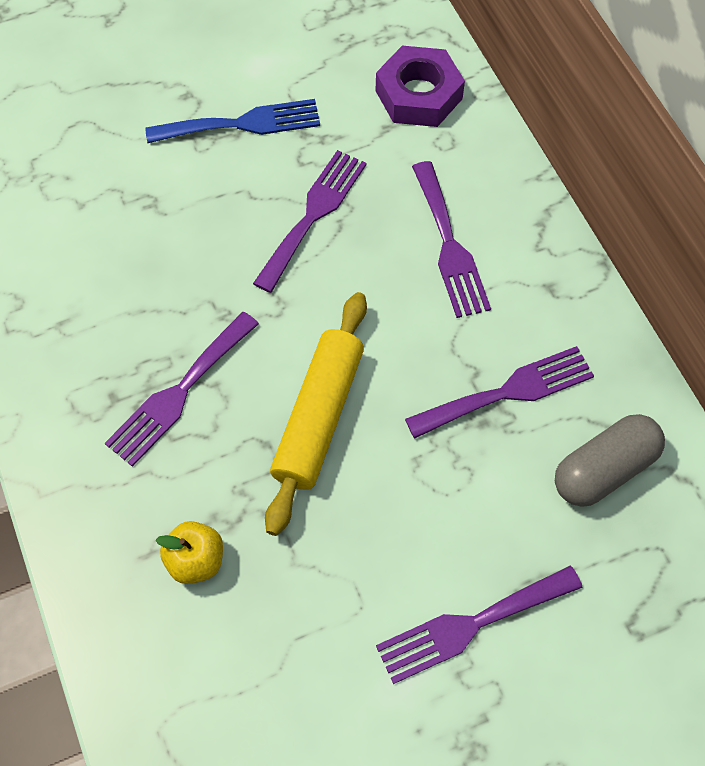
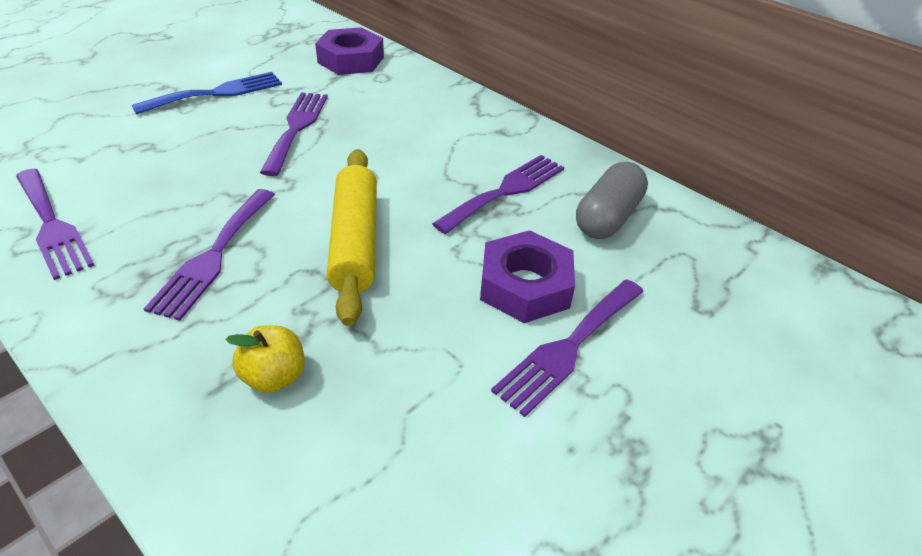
camera: 25 degrees left, 20 degrees down
purple fork [412,161,491,318] -> purple fork moved to [16,169,95,280]
none -> purple nut [480,230,575,323]

